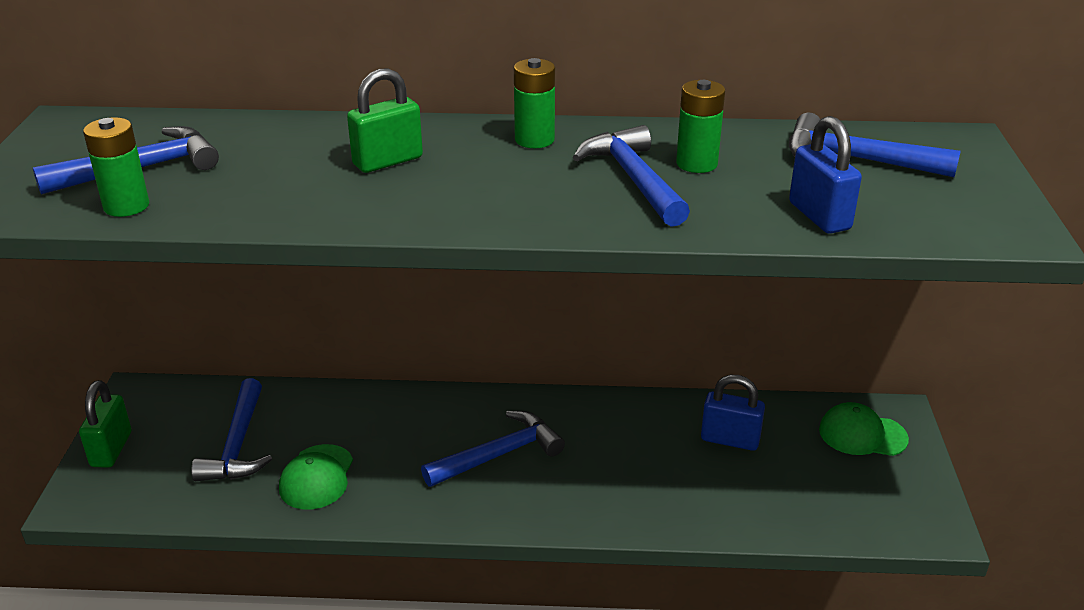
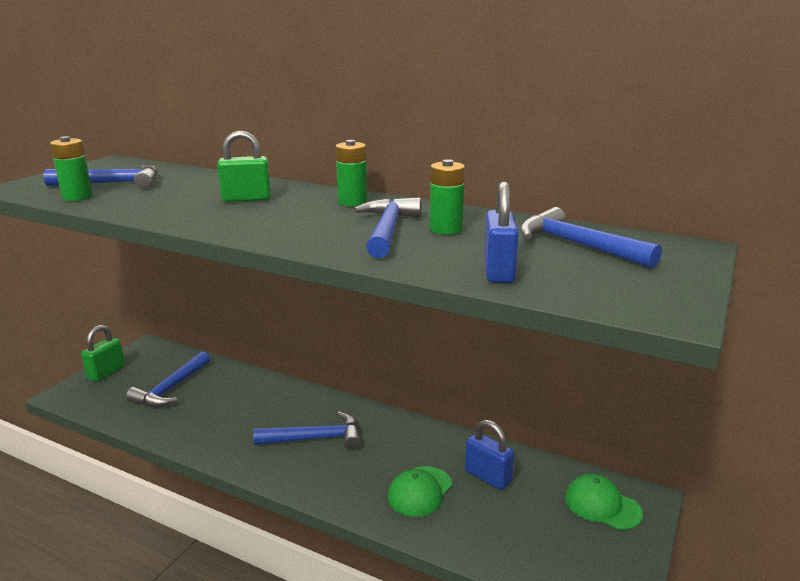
camera: 25 degrees right, 10 degrees down
green cap [279,444,353,510] -> green cap moved to [388,466,452,517]

